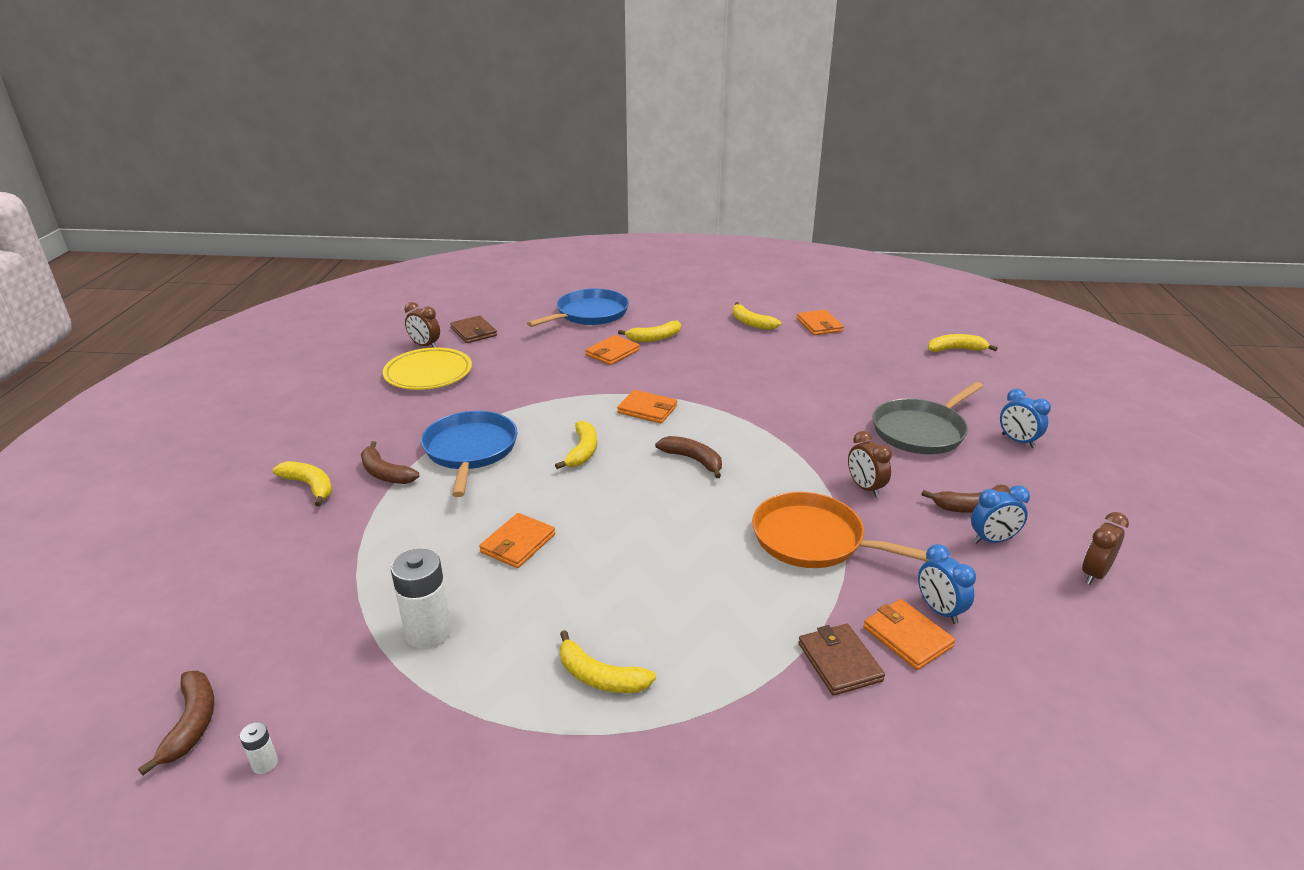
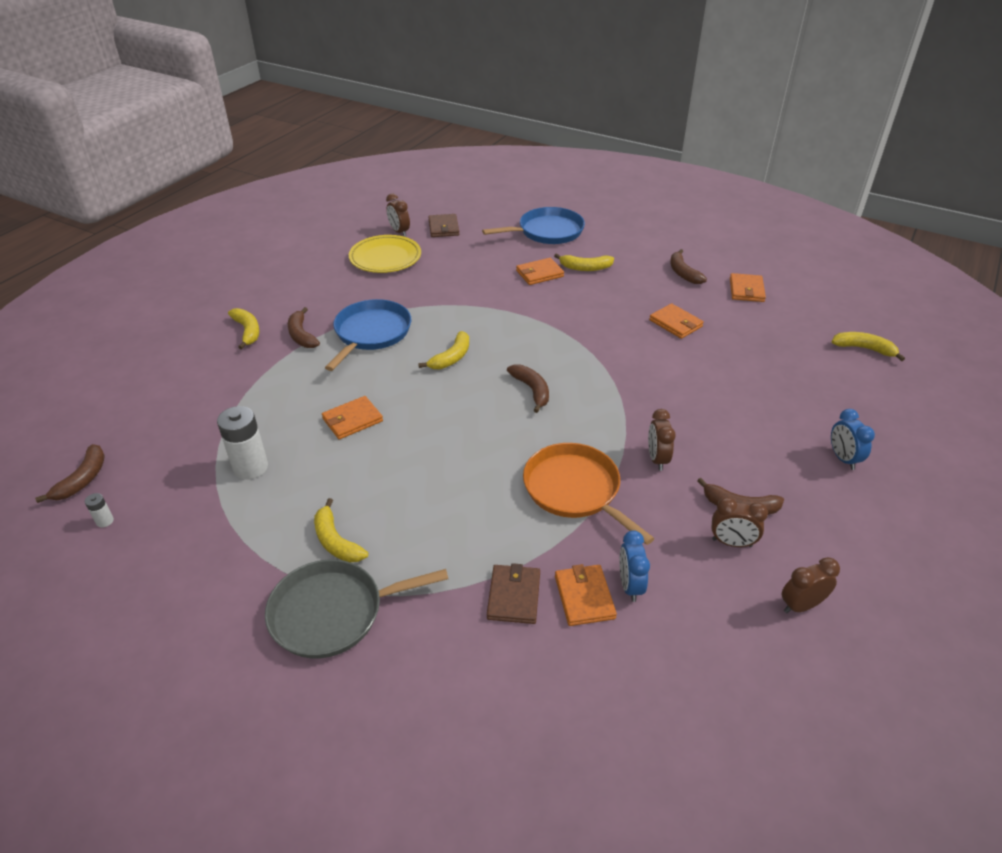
camera: 25 degrees right, 10 degrees up
orange wallet [617,390,677,423] -> orange wallet moved to [649,303,704,339]
yellow banana [732,302,781,330] -> brown banana [670,249,707,284]
grey pan [872,382,983,454] -> grey pan moved to [265,560,448,658]
blue clock [971,485,1030,543] -> brown clock [712,497,768,547]

